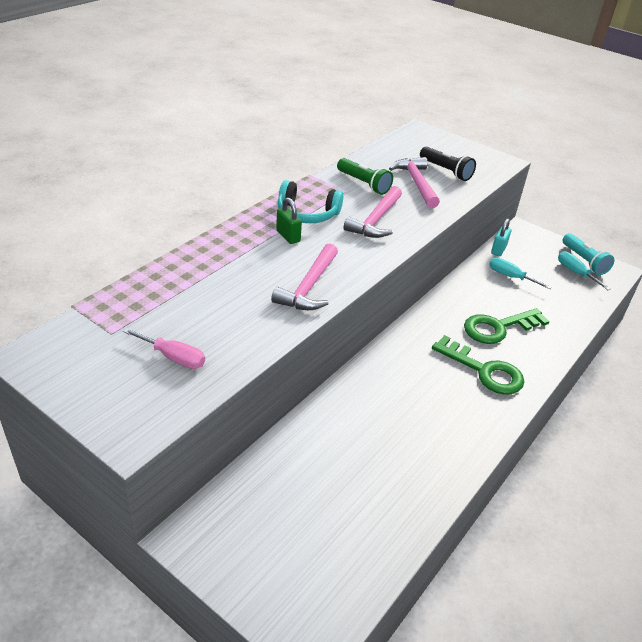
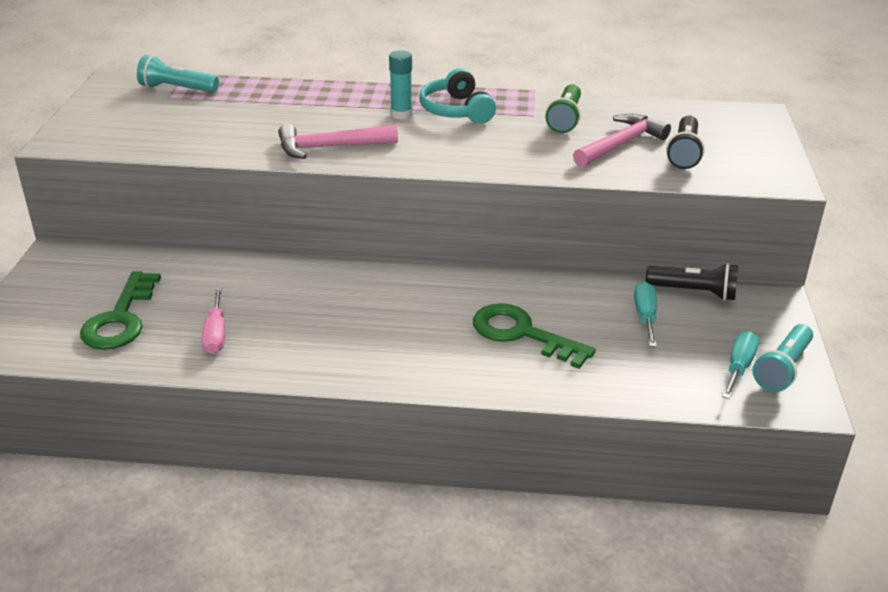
camera: 60 degrees right, 5 degrees down
pink screwdriver [123,328,205,369] -> pink screwdriver moved to [202,288,225,354]
green padlock [276,197,302,244] -> turquoise glue stick [389,50,412,119]
pink hammer [344,186,402,238] -> none
green key [432,335,524,395] -> green key moved to [80,271,161,350]
turquoise padlock [491,218,511,256] -> black flashlight [646,263,738,301]
none -> turquoise flashlight [137,55,219,93]

